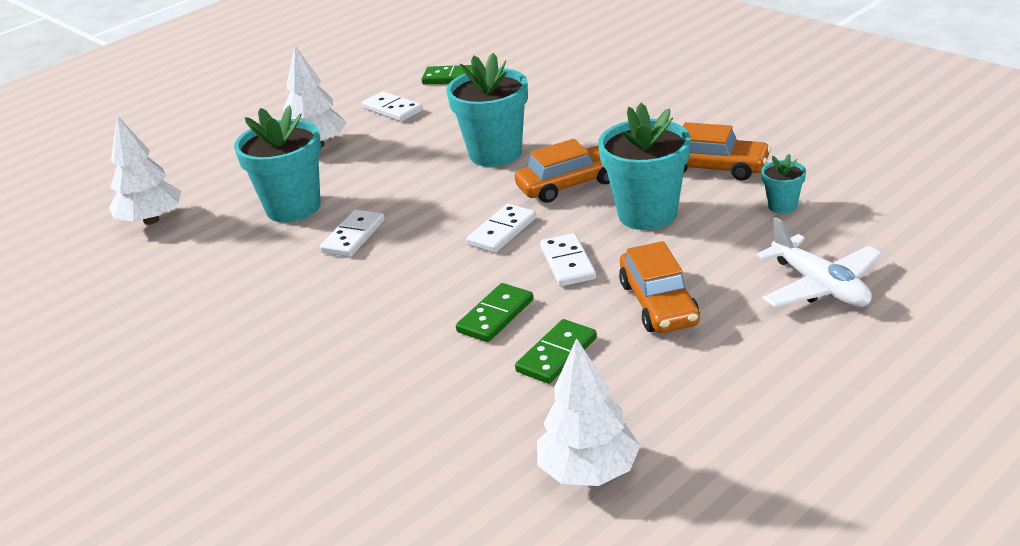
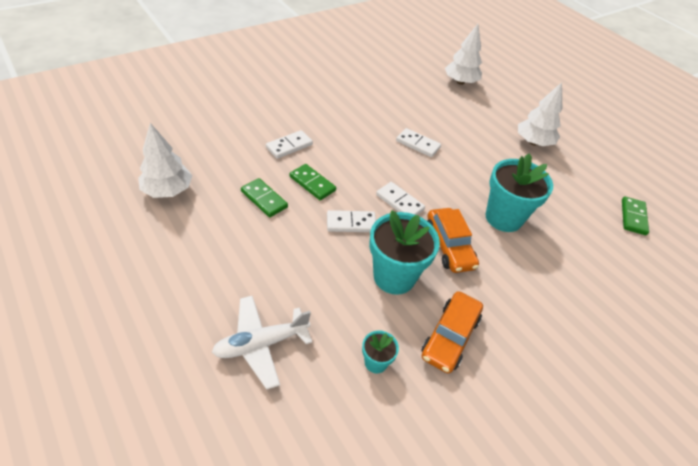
camera: 90 degrees right, 15 degrees up
turquoise flower pot [234,105,321,223] -> none
white domino [362,91,423,122] -> white domino moved to [266,130,313,159]
orange car [619,241,700,333] -> none

